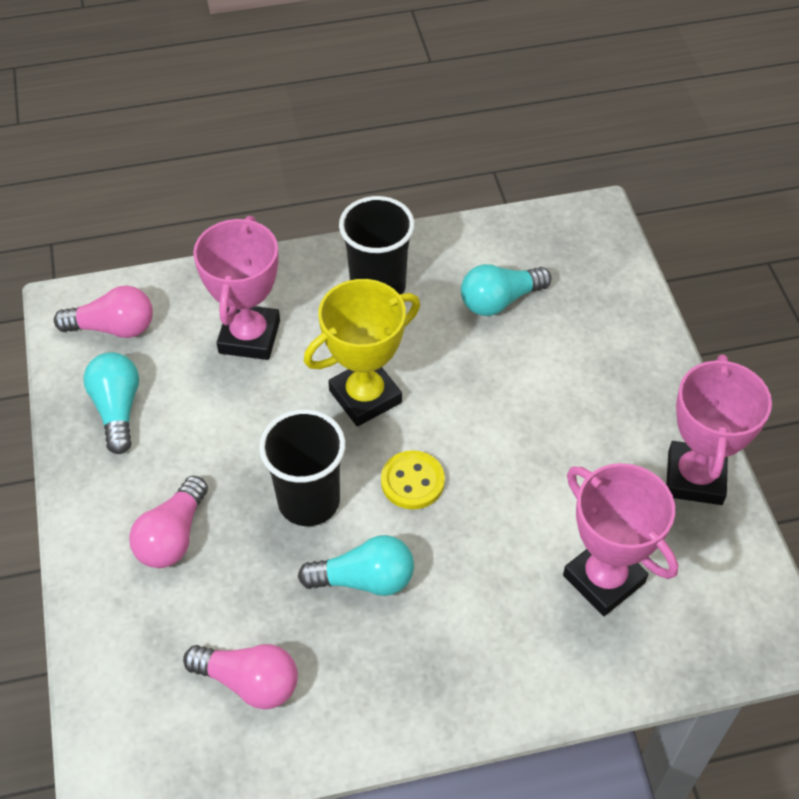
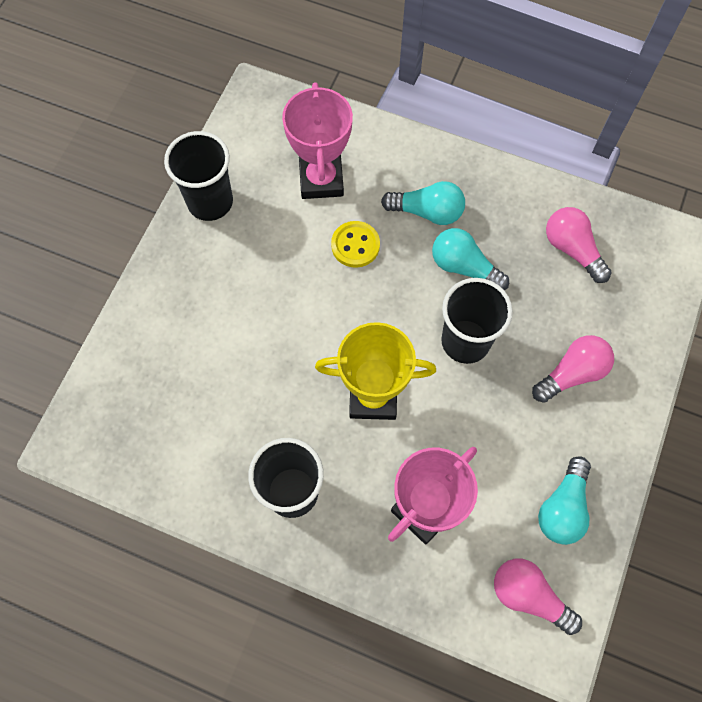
camera: 145 degrees left, 15 degrees up
yellow button [381,450,445,509] -> yellow button moved to [331,221,380,268]
turquoise light bulb [461,264,552,316] -> turquoise light bulb moved to [381,181,465,225]
pink trophy [666,354,772,505] -> black cup [164,131,233,221]

